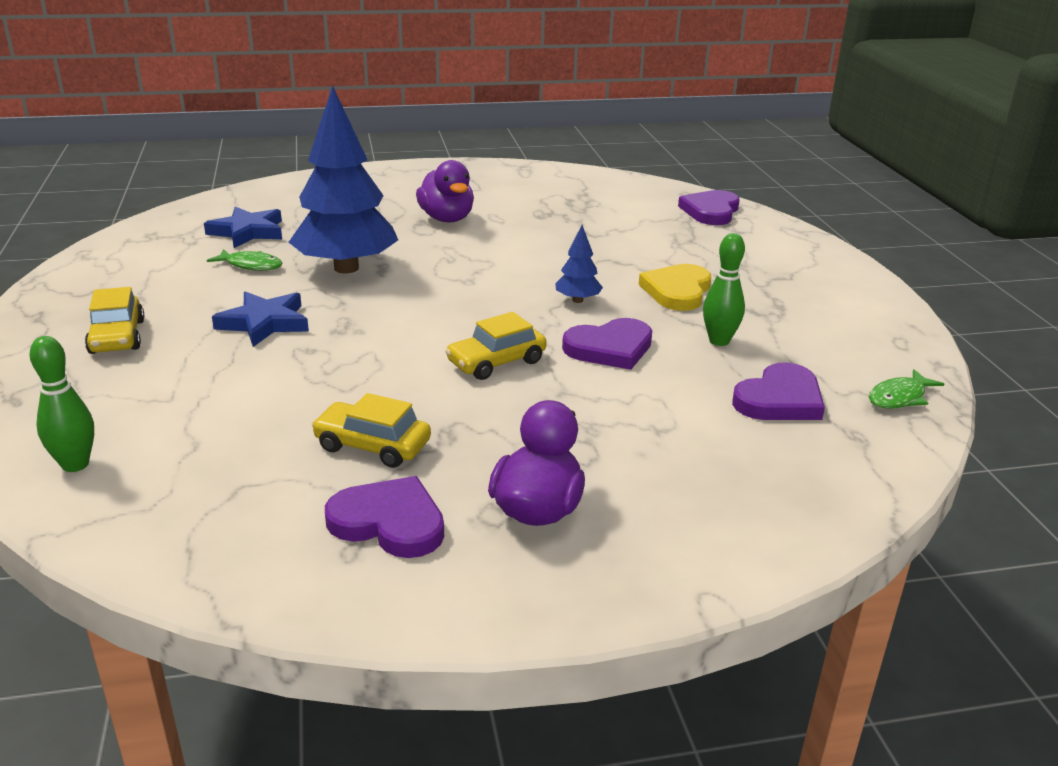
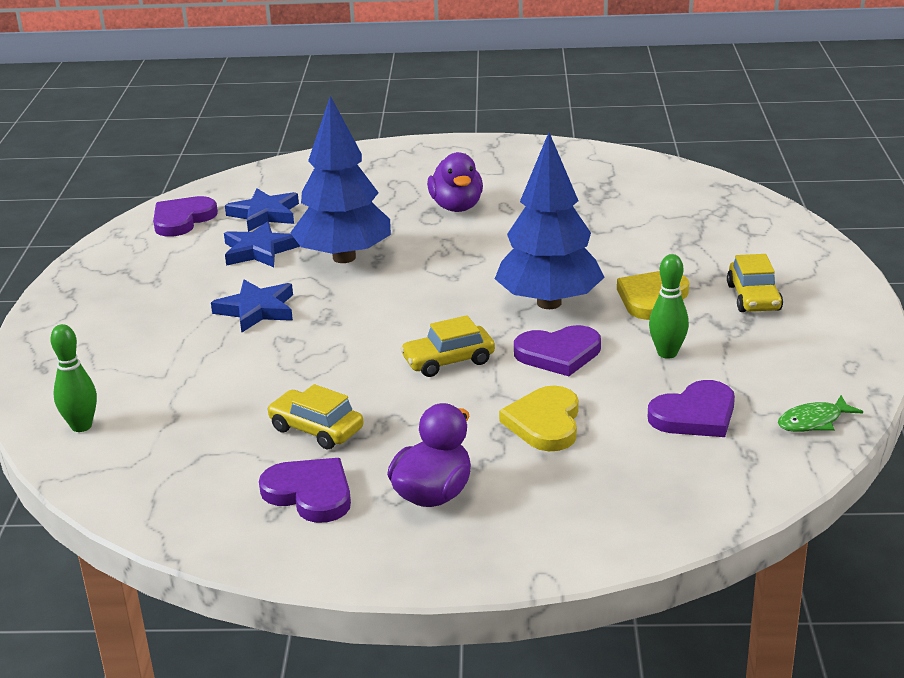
camera: 15 degrees right, 0 degrees up
yellow car [85,287,144,354] -> yellow car moved to [727,254,783,312]
green fish [207,249,282,271] -> blue star [224,221,300,267]
blue tree [555,225,603,303] -> blue tree [495,132,605,309], size x2.34
purple heart [678,190,739,225] -> purple heart moved to [153,196,218,237]
none -> yellow heart [499,386,579,451]

